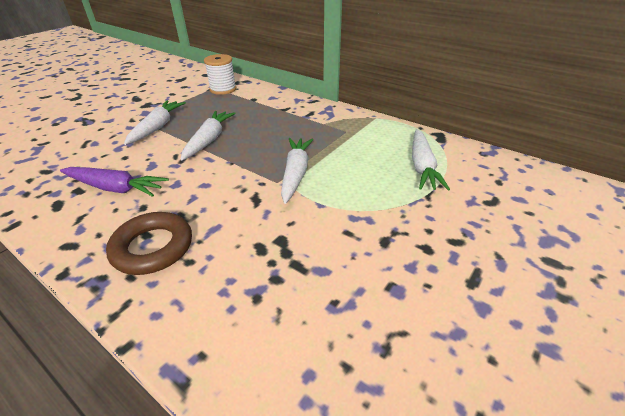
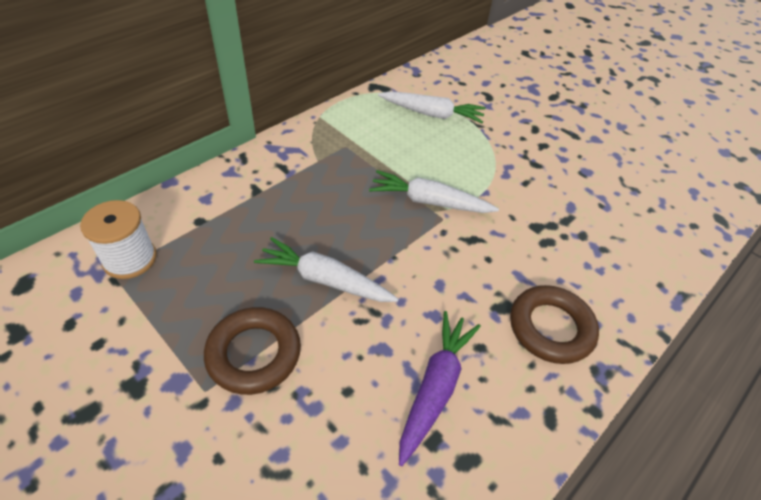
camera: 85 degrees left, 10 degrees up
white carrot [124,100,186,145] -> brown ring [204,307,301,395]

